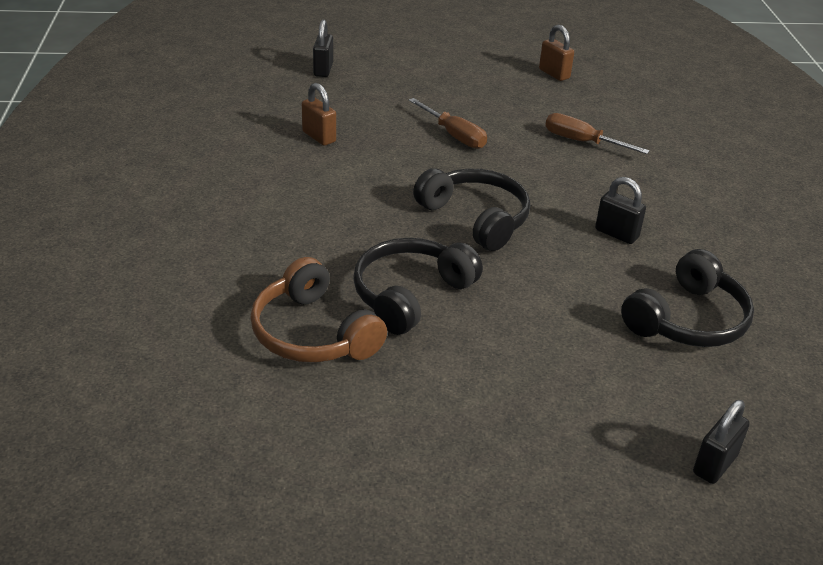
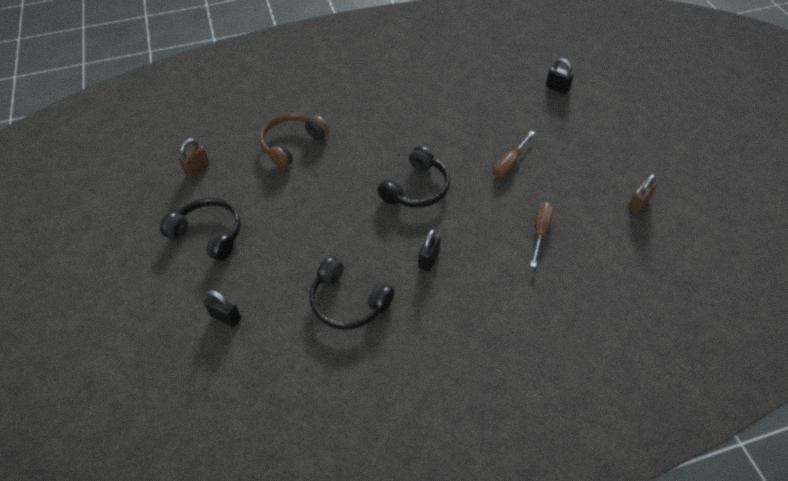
camera: 80 degrees right, 15 degrees up
brown padlock [302,83,336,146] -> brown padlock moved to [178,139,209,178]
black padlock [313,19,333,77] -> black padlock turned 45 degrees clockwise [546,58,574,95]
black headphones [353,238,483,335] -> black headphones moved to [160,198,240,261]

